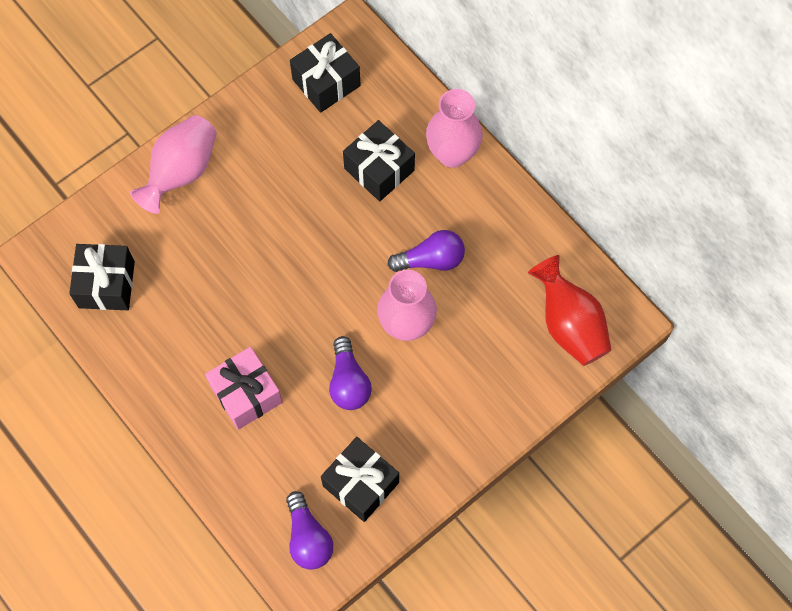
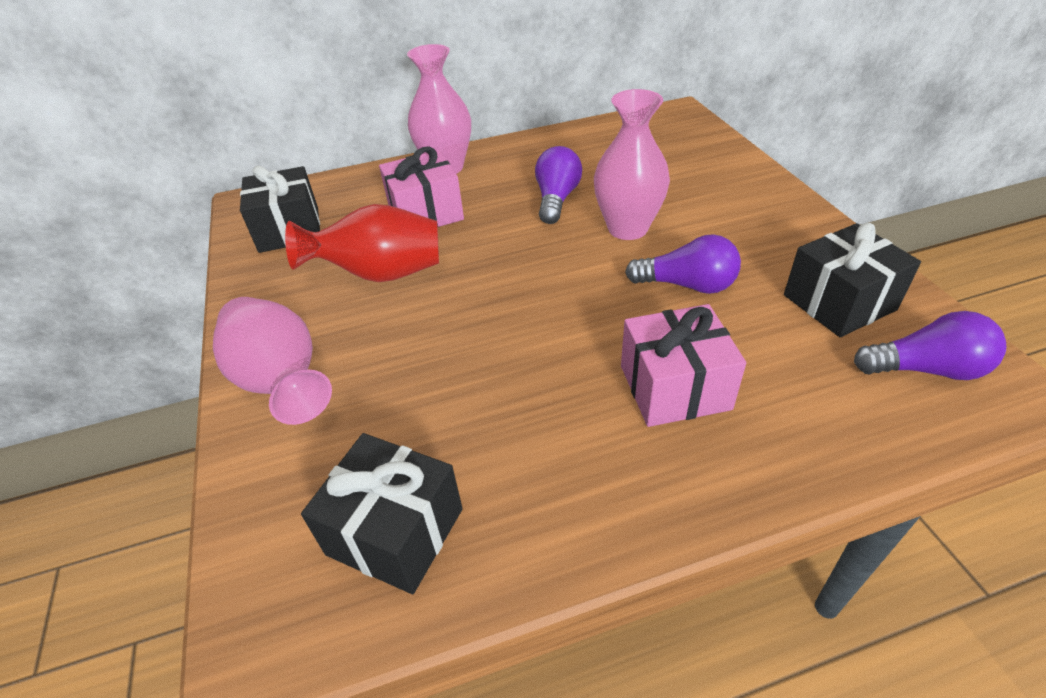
camera: 65 degrees left, 25 degrees down
black gift [343,120,415,202] -> pink gift [379,147,464,227]
red vase [528,255,612,366] -> red vase moved to [285,204,439,282]

